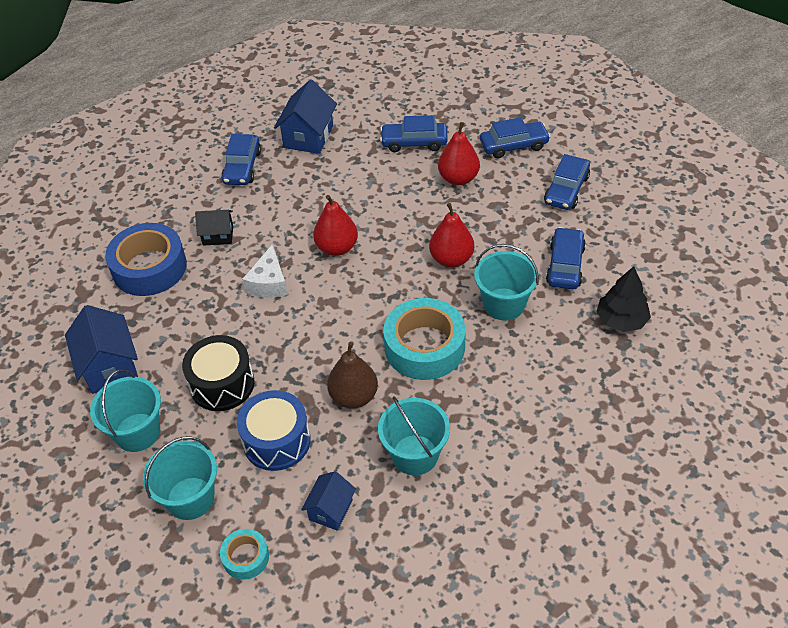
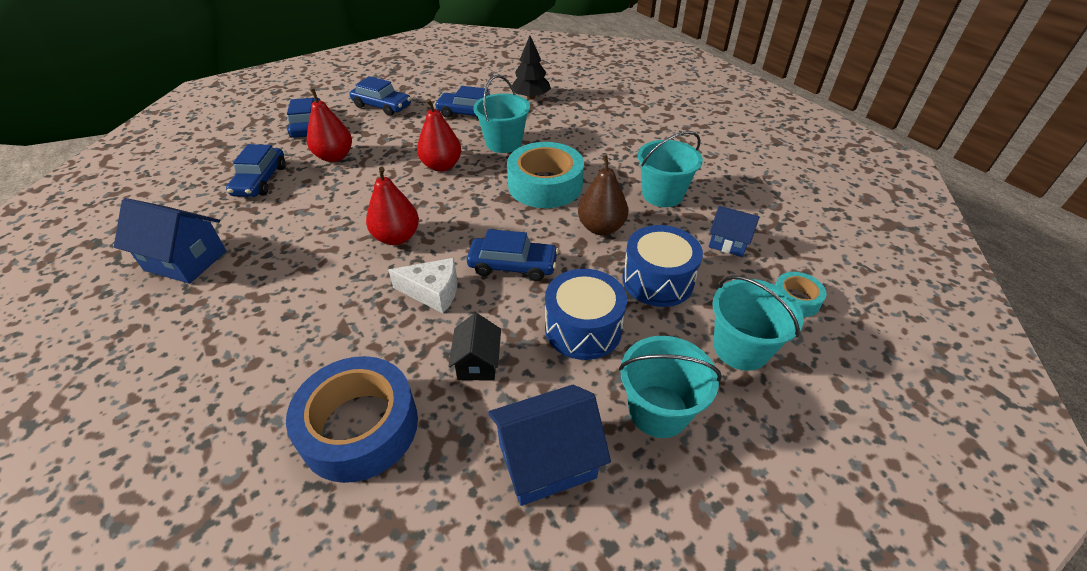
camera: 90 degrees left, 5 degrees down
black drum [182,335,255,411] -> blue drum [545,269,627,360]
black house [195,210,233,246] -> black house moved to [448,313,501,380]
blue car [221,134,261,185] -> blue car moved to [467,229,559,281]

